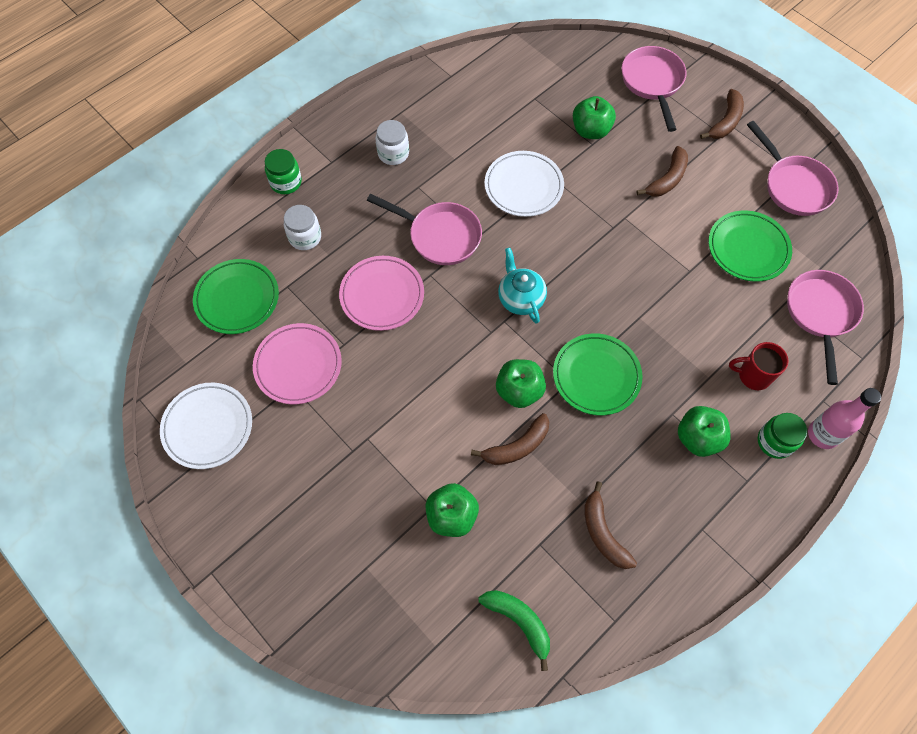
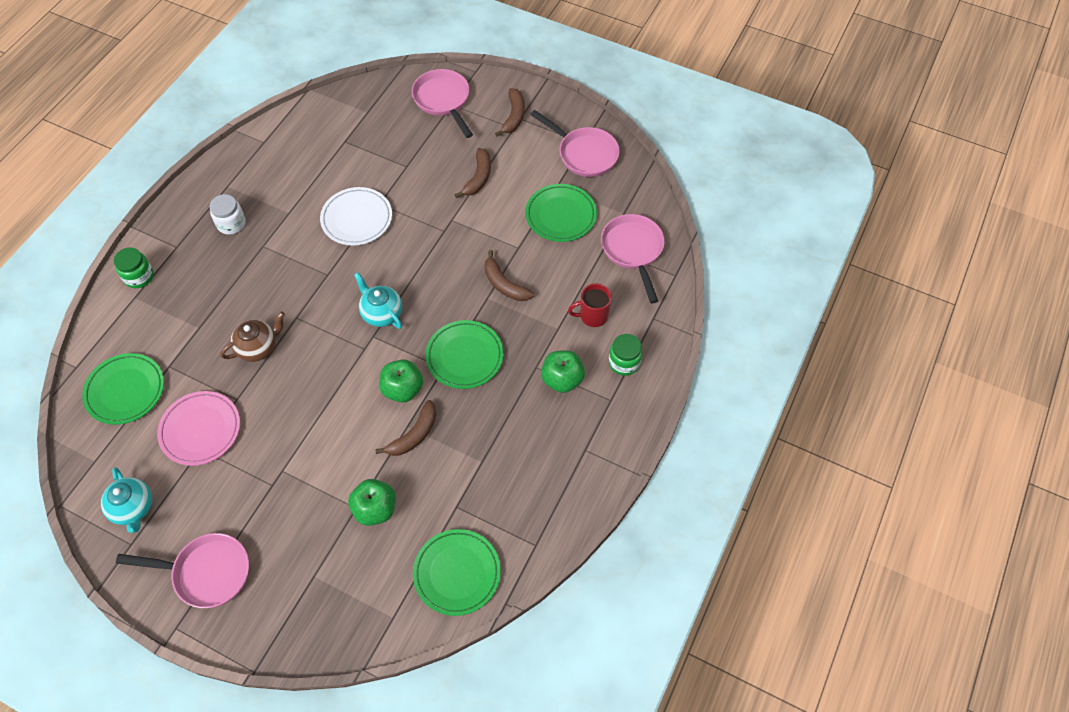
camera: 20 degrees left, 5 degrees down
white plate [160,383,252,469] -> turquoise teapot [101,467,152,533]
white jar [284,205,321,250] -> none
pink plate [339,256,424,331] -> brown teapot [220,311,285,362]
pink pan [367,194,482,265] -> pink pan moved to [116,533,249,608]
green banana [479,590,550,671] -> green plate [413,529,501,616]
green apple [573,96,616,139] -> none
brown banana [584,481,637,569] -> brown banana moved to [484,250,534,301]
pink bottle [808,388,881,449] -> none

